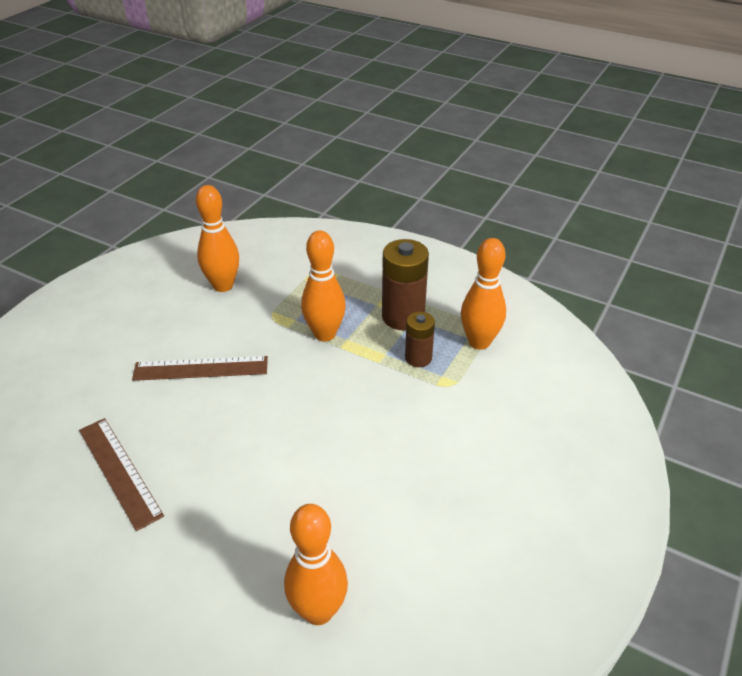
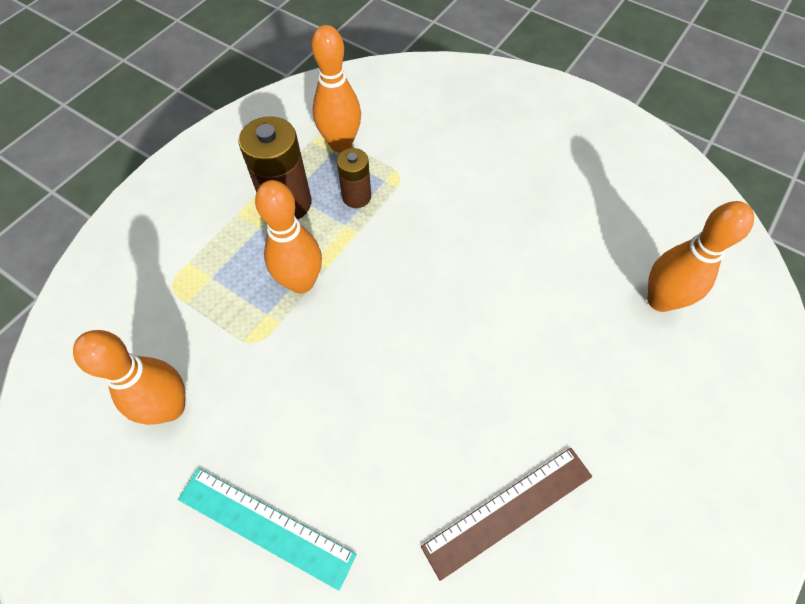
camera: 85 degrees left, 20 degrees up
brown ruler [132,356,268,381] -> none
none -> turquoise ruler [178,468,357,591]

